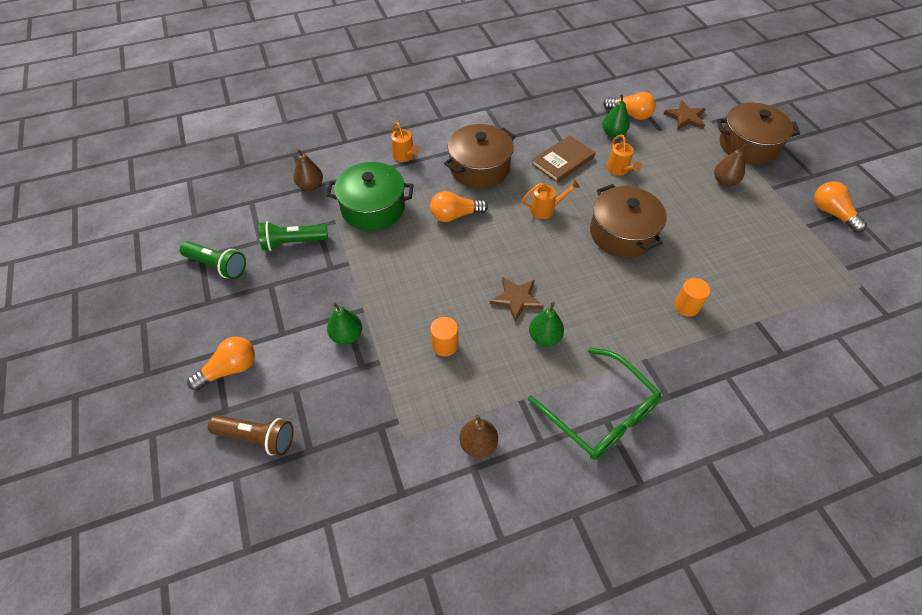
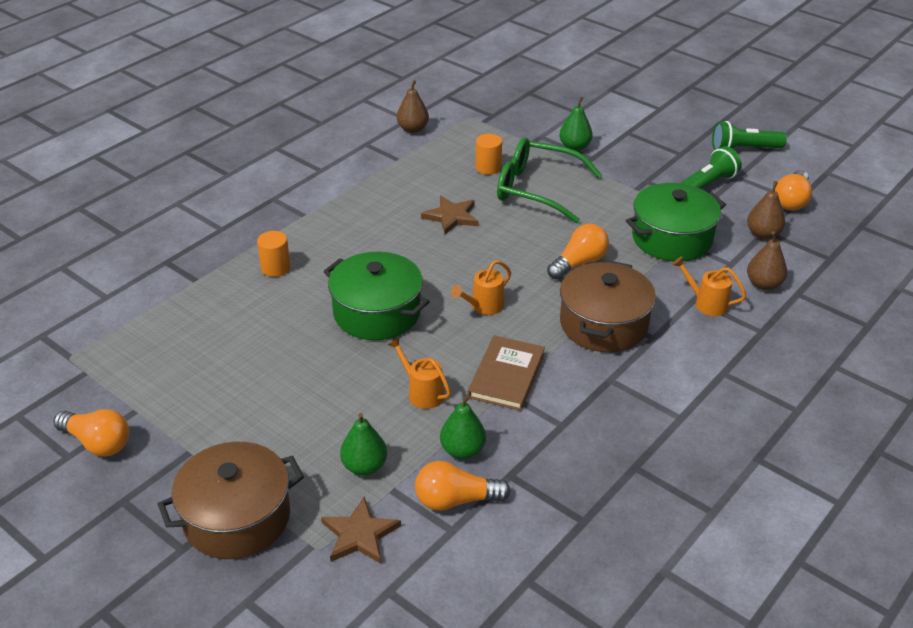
camera: 150 degrees right, 15 degrees down
orange light bulb [187,337,255,391] -> orange light bulb moved to [775,170,812,210]
brown flashlight [208,415,294,456] -> none
green glasses [528,348,662,460] -> green glasses moved to [497,137,602,224]
green pear [529,302,564,346] -> green pear moved to [340,413,387,475]
brown pot [590,184,667,258] -> green pot [324,252,430,340]
brown pear [714,144,748,186] -> brown pear moved to [747,231,787,290]

